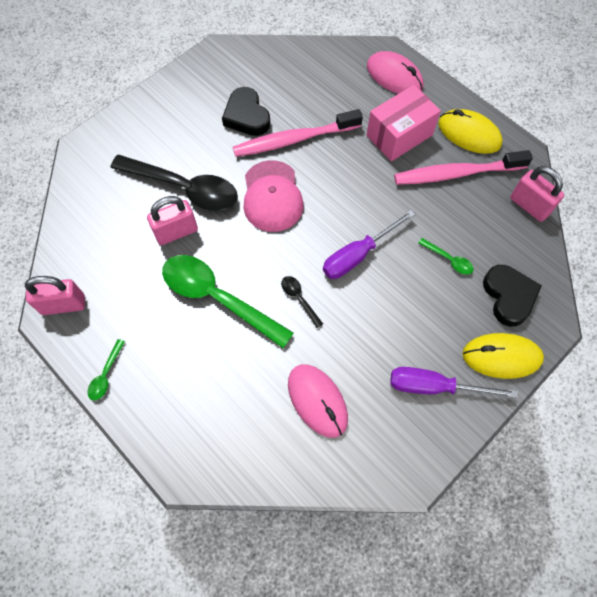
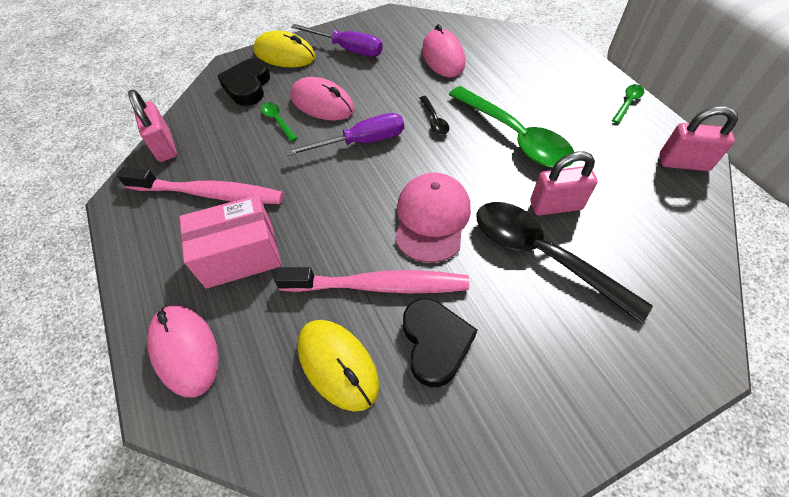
camera: 160 degrees left, 10 degrees down
yellow mouse [438,109,503,154] -> yellow mouse moved to [297,320,379,412]
none -> pink mouse [290,77,354,121]

